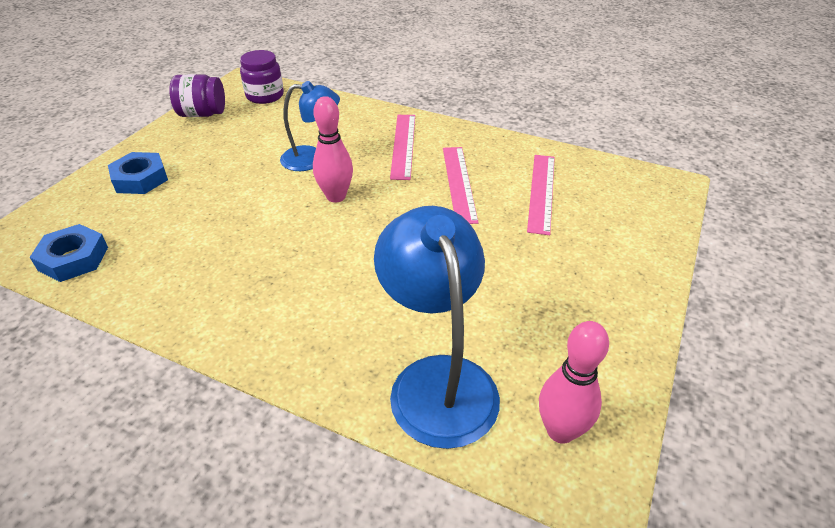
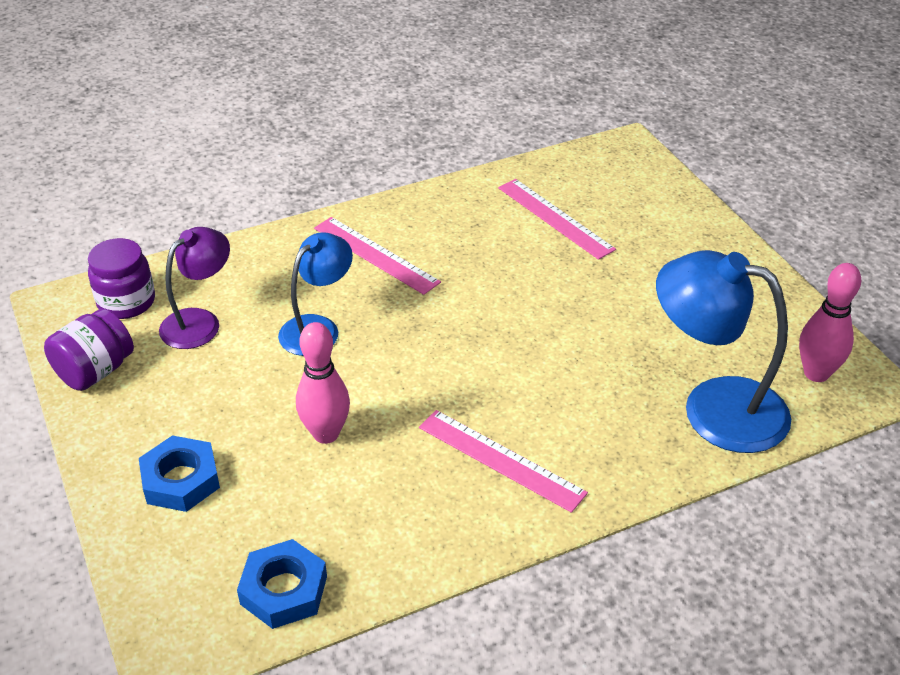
camera: 50 degrees left, 0 degrees up
pink bowling pin [313,96,353,203] -> pink bowling pin moved to [296,322,350,444]
pink ruler [443,147,479,224] -> pink ruler moved to [419,410,588,513]
none -> purple lamp [159,227,230,349]

